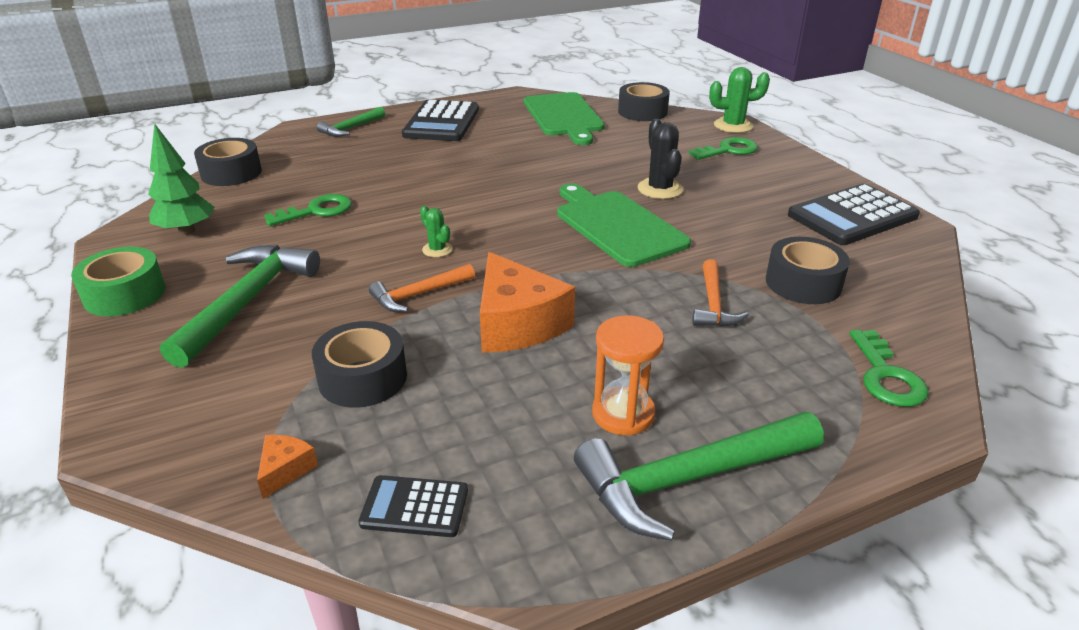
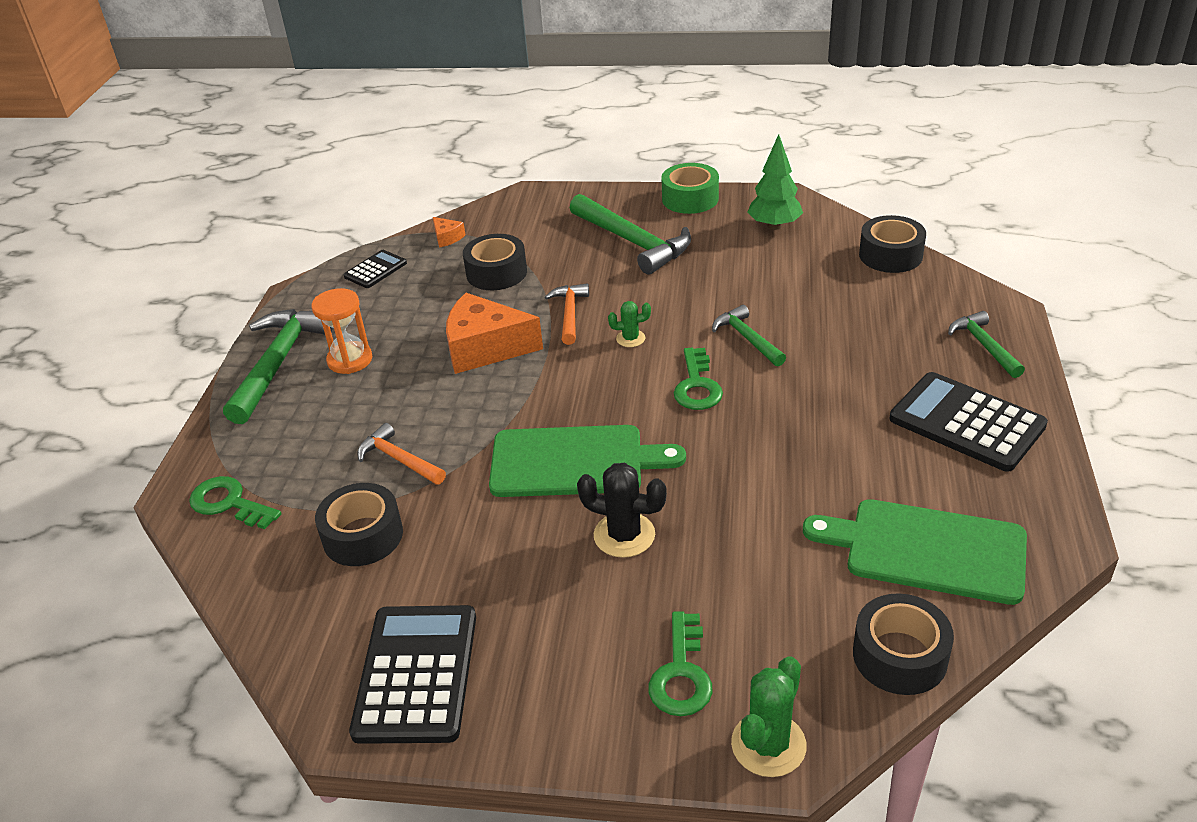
camera: 125 degrees right, 5 degrees up
green key [264,194,352,226] -> green key moved to [674,348,723,410]
none -> green hammer [712,305,786,366]

